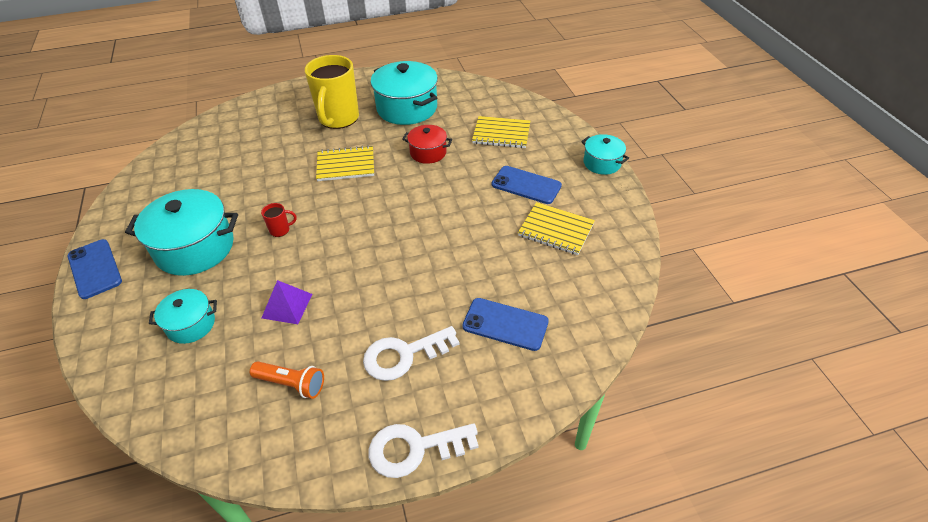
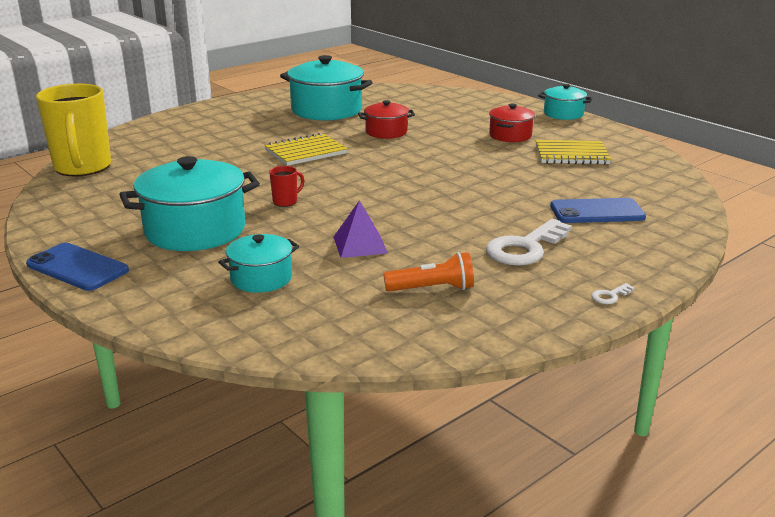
camera: 25 degrees left, 20 degrees down
yellow mug [305,55,359,129] -> yellow mug moved to [36,84,111,176]
white key [369,423,479,478] -> white key [591,283,634,304], size x0.41
yellow notebook [472,116,530,148] -> none
blue phone [492,166,562,204] -> red pot [489,103,535,142]

